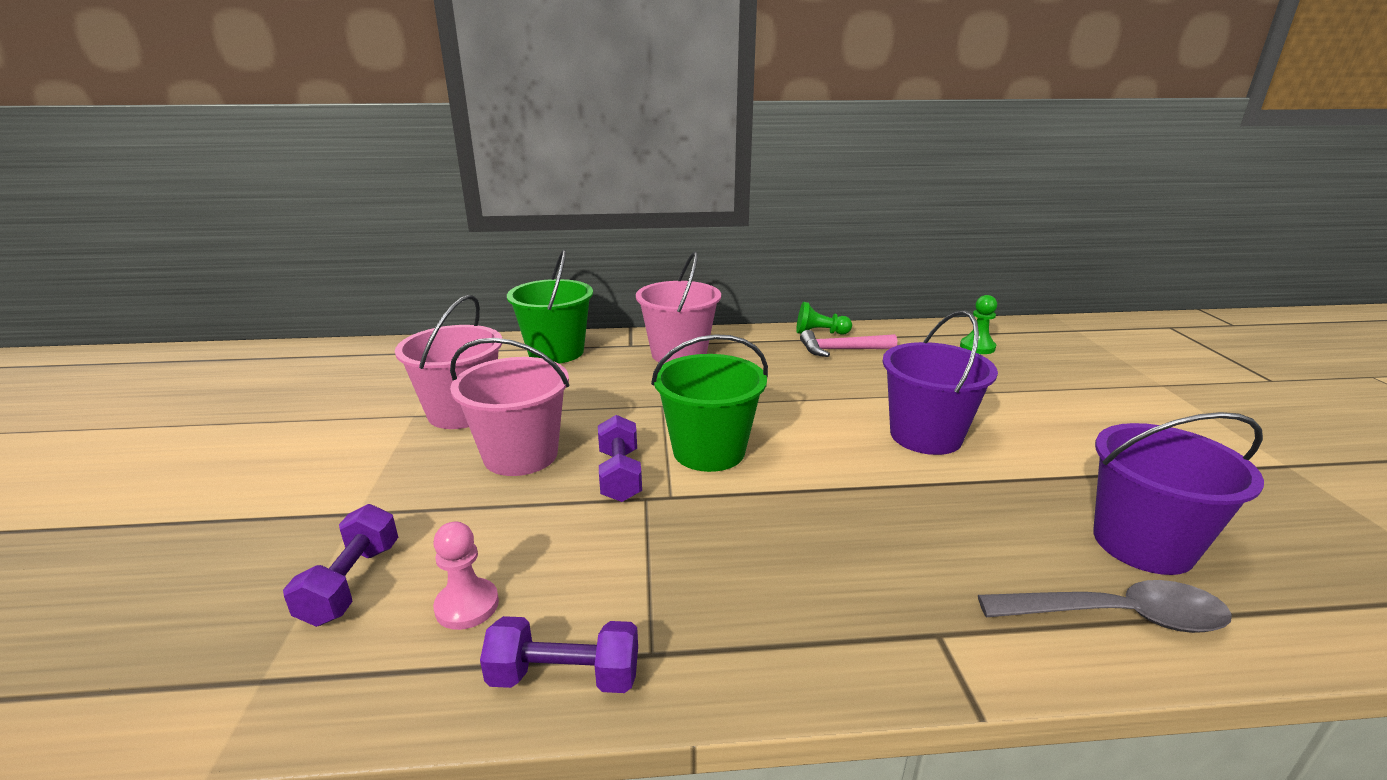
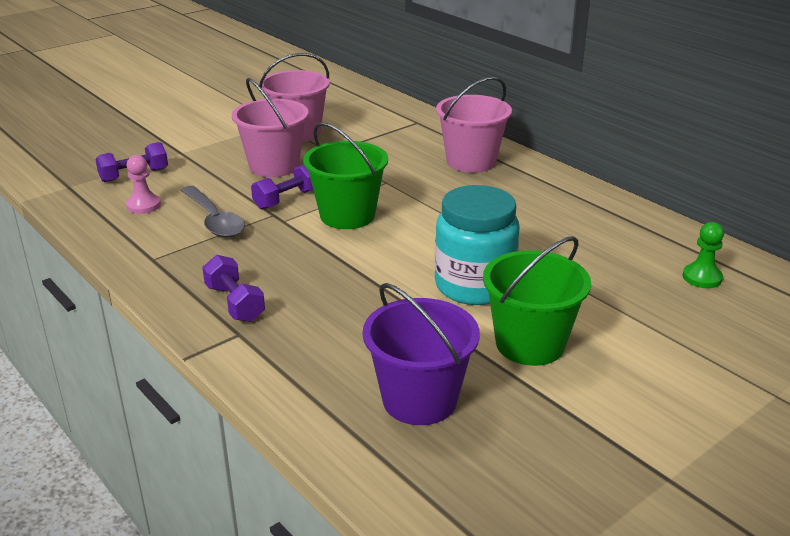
camera: 55 degrees right, 5 degrees up
purple dumbbell [480,616,638,693] -> purple dumbbell moved to [202,255,265,322]
green bucket [507,250,593,363] -> green bucket moved to [483,236,591,366]
green pawn [796,302,852,335] -> none
pink hammer [800,330,897,357] -> none
purple bucket [882,310,998,455] -> turquoise jar [435,185,520,305]
grey spoon [978,580,1232,633] -> grey spoon moved to [180,186,245,238]

